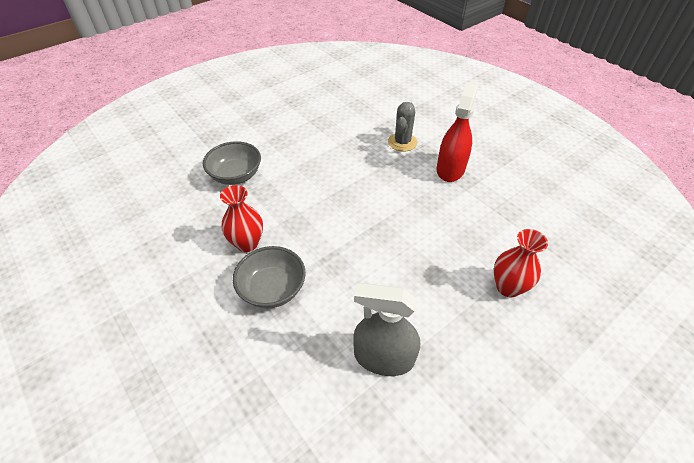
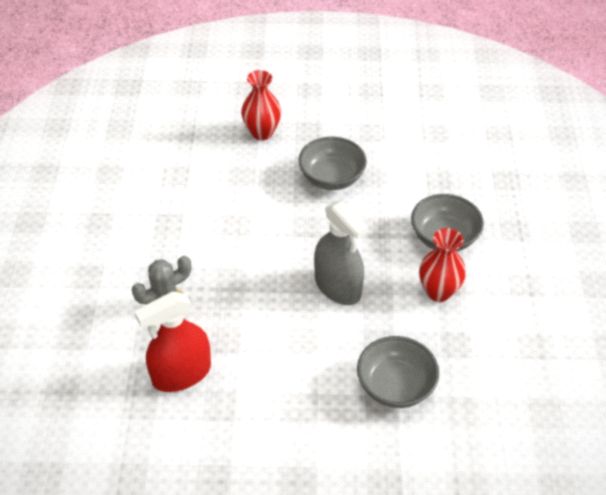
camera: 140 degrees left, 0 degrees up
grey spray bottle [353,283,420,376] -> grey spray bottle moved to [314,200,368,305]
red spray bottle [437,83,478,182] -> red spray bottle moved to [134,291,211,392]
none -> grey bowl [298,137,367,190]

